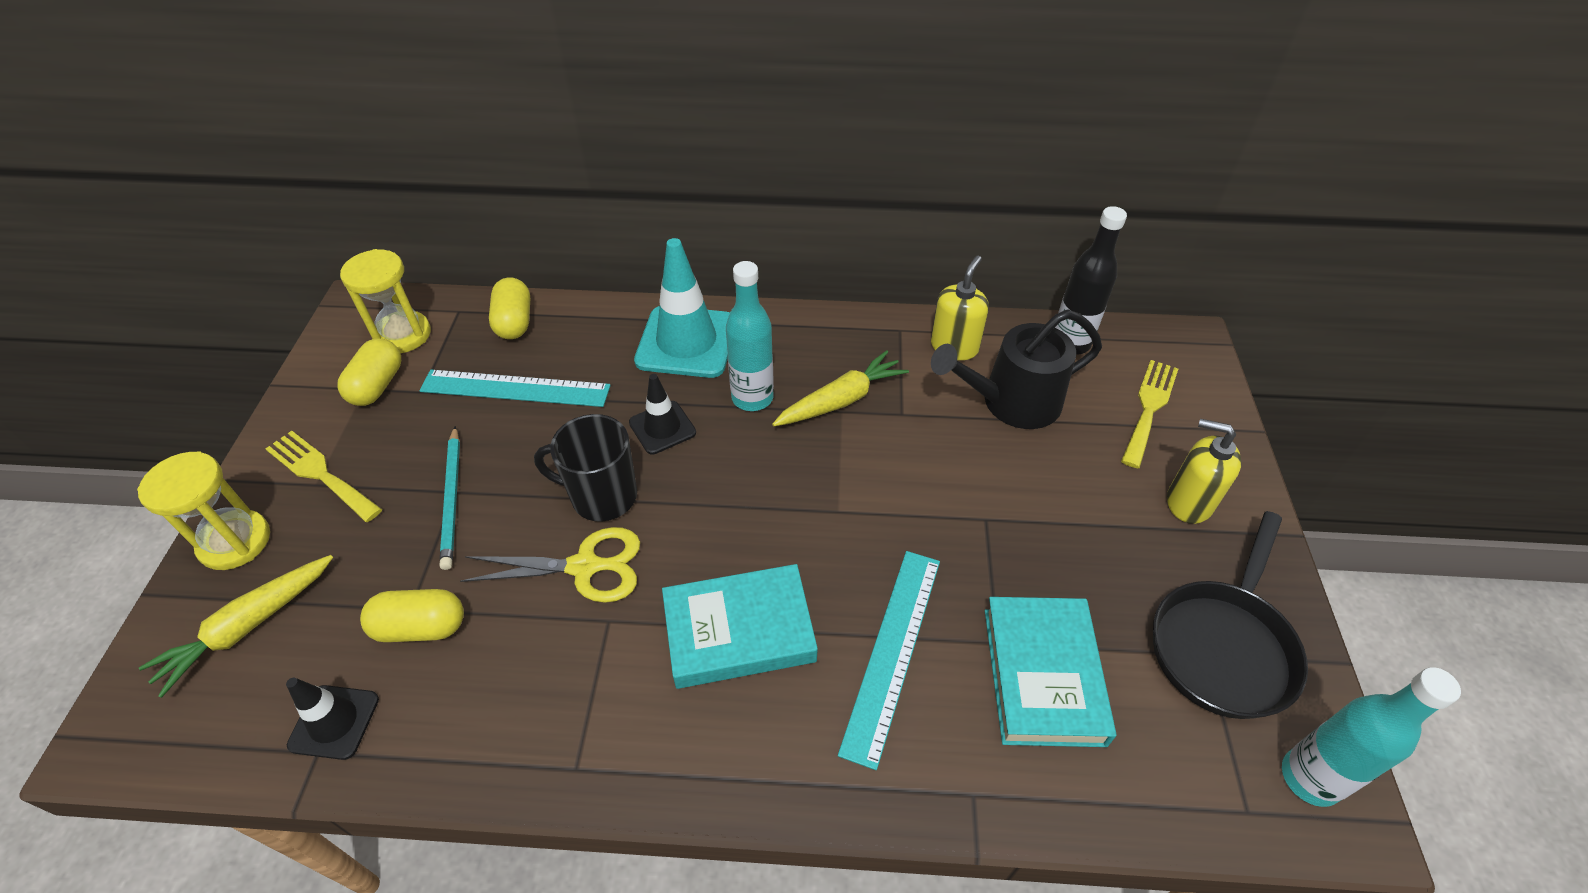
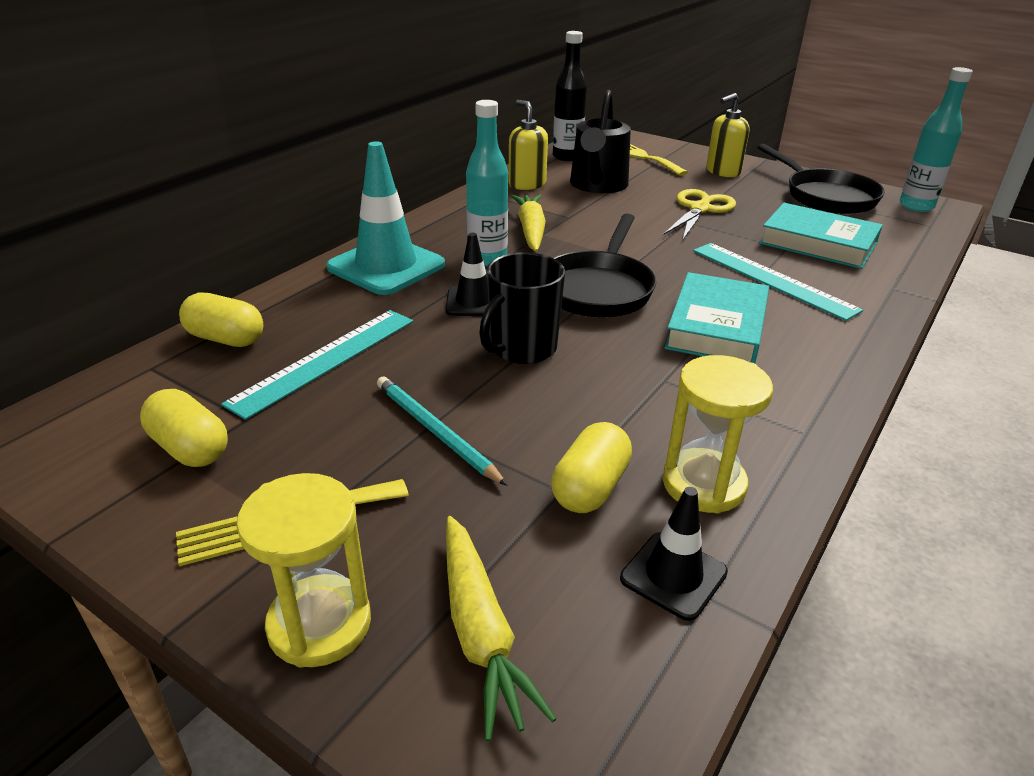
camera: 60 degrees left, 15 degrees down
yellow hourglass [340,249,431,353] -> yellow hourglass moved to [663,355,773,513]
turquoise pencil [440,426,460,570] -> turquoise pencil turned 150 degrees counterclockwise [377,377,508,486]
yellow scissors [460,527,640,603] -> yellow scissors moved to [664,189,736,240]
none -> black pan [554,214,656,318]

